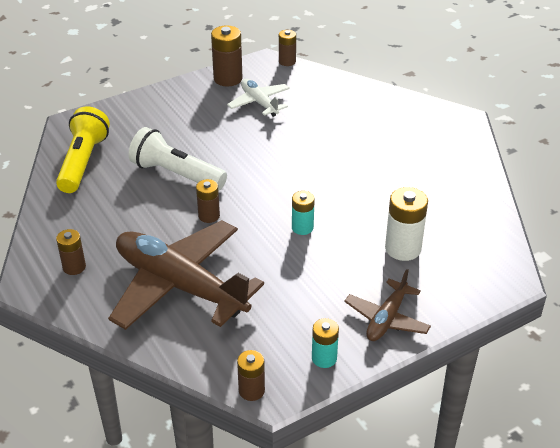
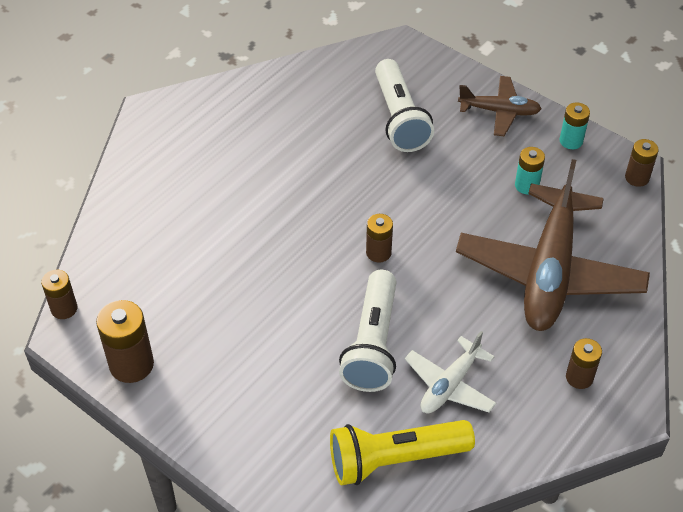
camera: 110 degrees left, 10 degrees up
brown battery [196,179,220,223] -> brown battery moved to [366,214,393,263]
white plane [227,79,290,117] -> white plane moved to [405,331,496,414]
turquoise battery [292,191,315,235] -> turquoise battery moved to [515,147,545,194]
white battery [385,187,428,261] -> white flashlight [375,59,434,152]

